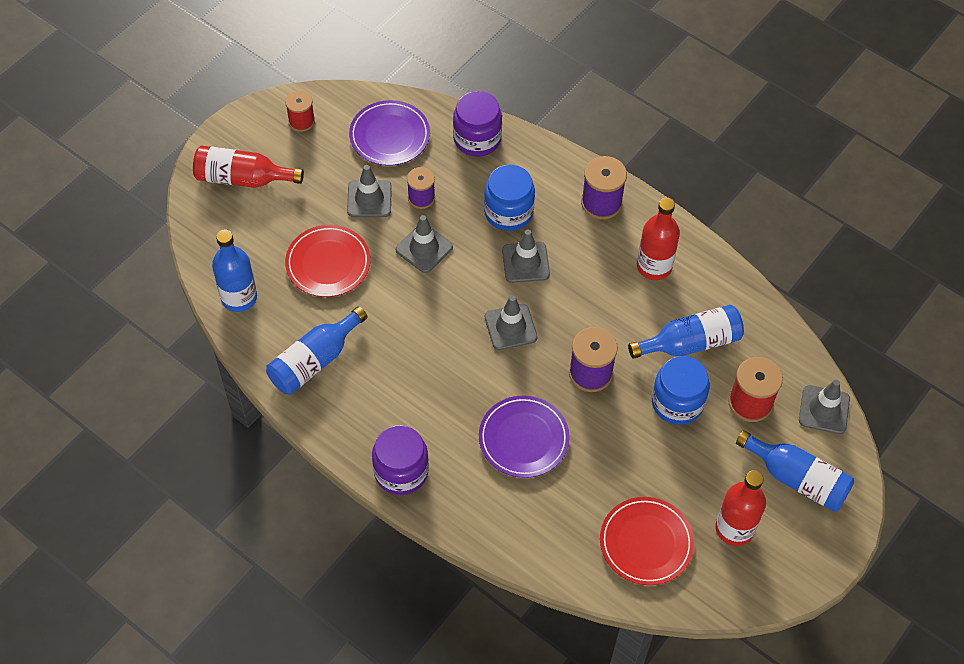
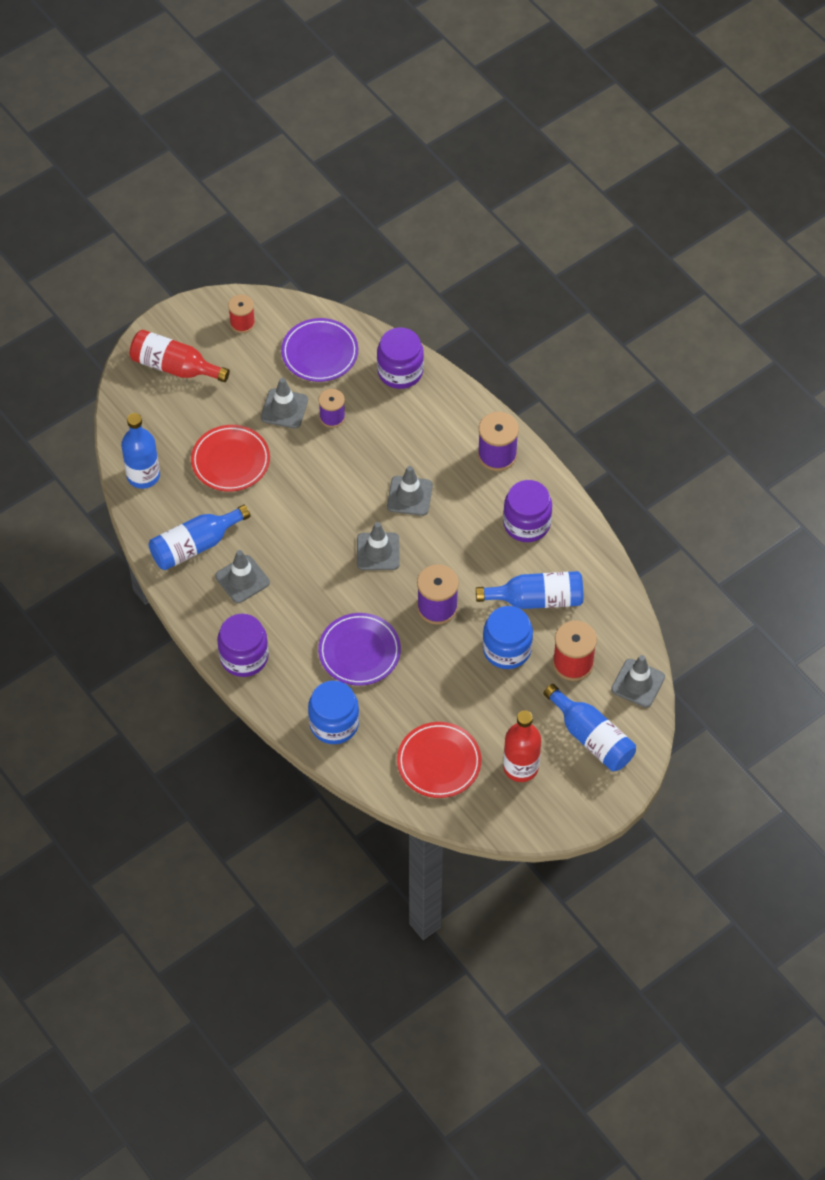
camera: 15 degrees right, 0 degrees up
grey traffic cone [395,215,453,273] -> grey traffic cone moved to [215,550,270,603]
blue jar [484,165,535,231] -> blue jar moved to [308,681,359,744]
red bottle [637,197,680,280] -> purple jar [503,480,552,542]

